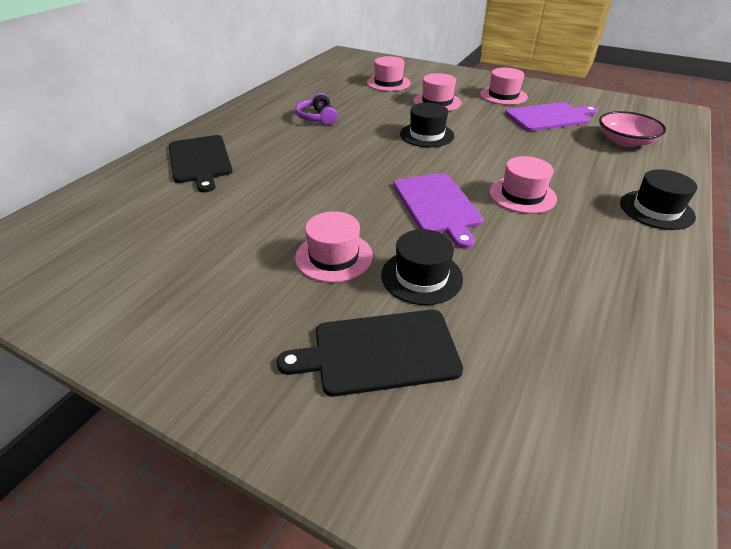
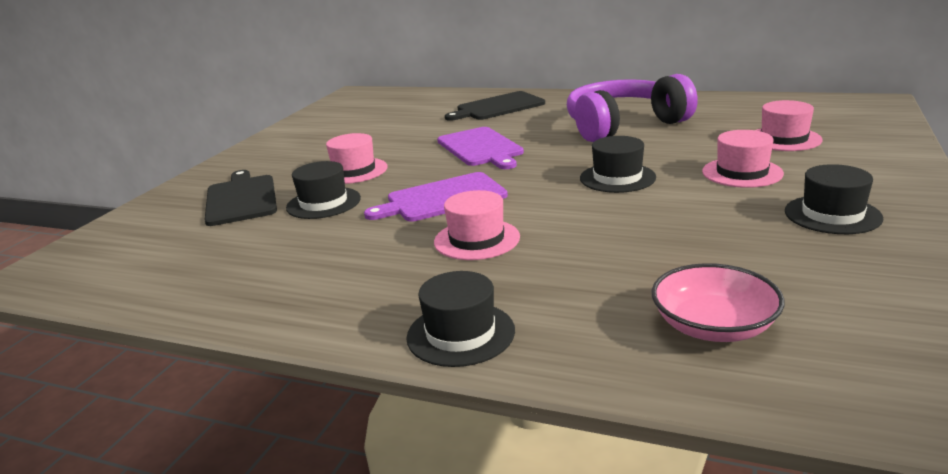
camera: 85 degrees right, 15 degrees down
purple headphones [295,93,338,125] -> purple headphones [567,74,698,142], size x2.19
pink hat [480,68,528,105] -> black hat [785,164,884,234]
purple cutting board [505,102,598,131] -> purple cutting board moved to [437,127,524,169]

